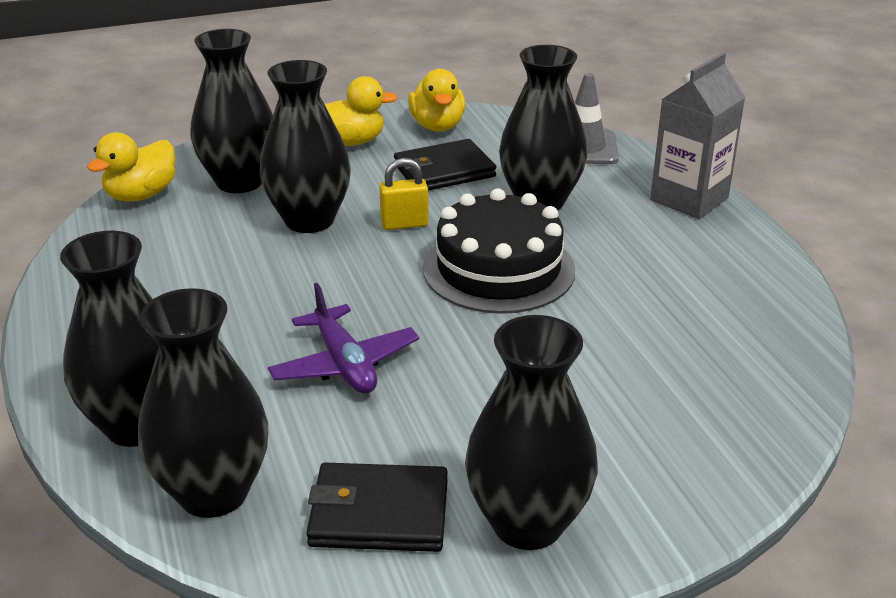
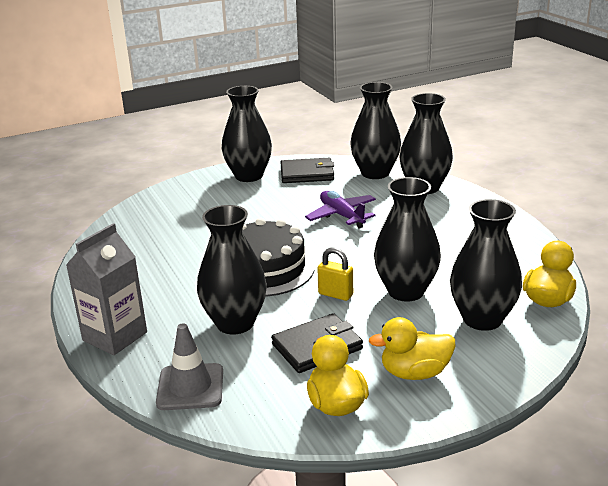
camera: 175 degrees right, 5 degrees down
yellow padlock [379,158,429,230] -> yellow padlock turned 45 degrees clockwise [317,247,353,301]

